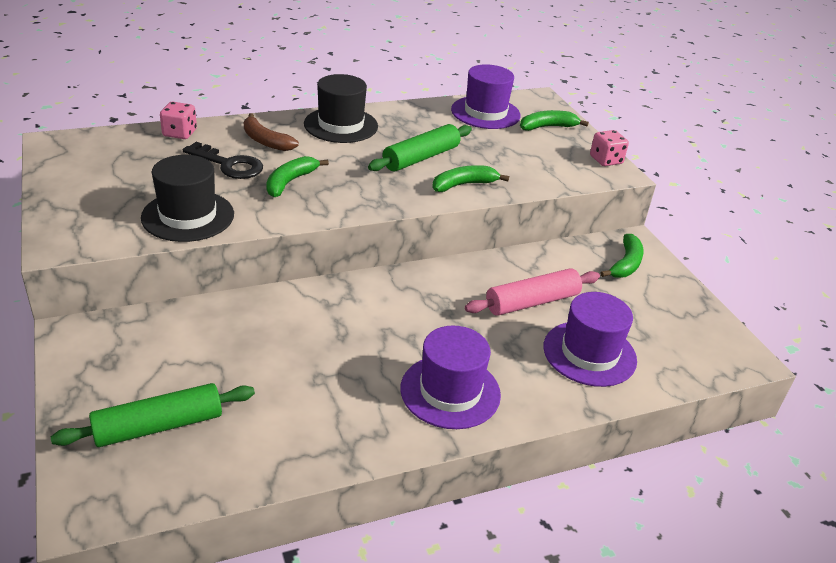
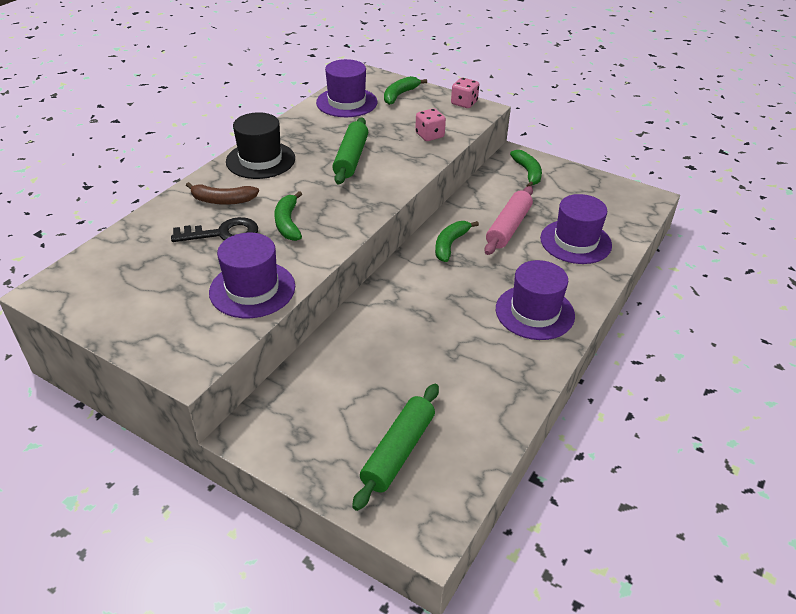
camera: 35 degrees left, 5 degrees up
black hat [141,155,234,242] -> purple hat [209,233,295,318]
pink dice [160,102,197,139] -> pink dice moved to [415,108,446,141]
green banana [432,165,509,192] -> green banana moved to [435,221,479,262]

